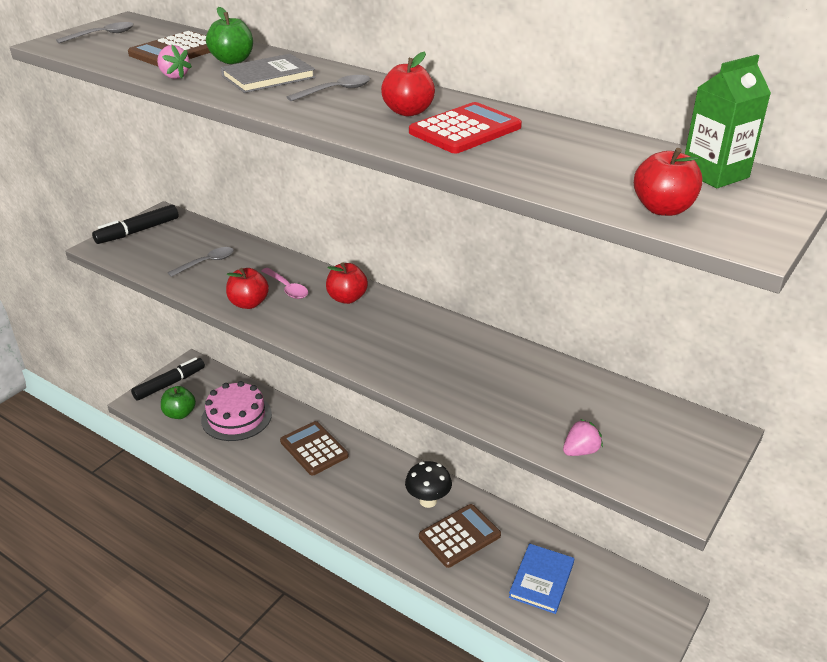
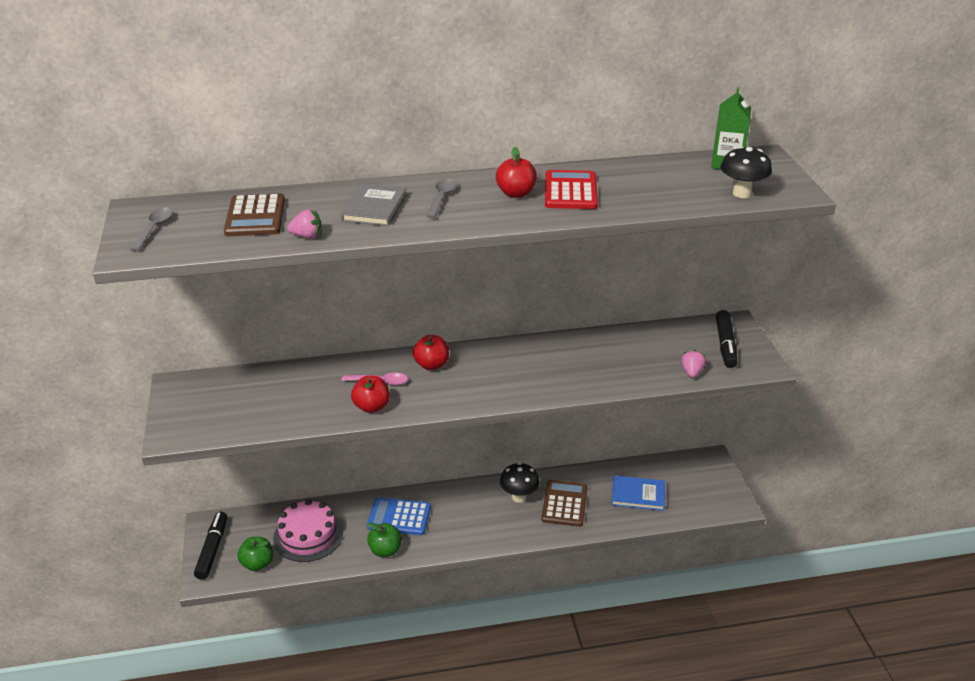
camera: 45 degrees left, 0 degrees up
black marker [92,205,179,244] -> black marker moved to [716,310,737,368]
grey spoon [167,247,234,277] -> none
green apple [206,7,253,64] -> green apple moved to [367,522,402,557]
brown calculator [280,421,349,475] -> blue calculator [367,498,431,535]
blue book [509,543,574,614] -> blue book turned 60 degrees counterclockwise [612,475,665,511]
red apple [634,148,703,216] -> black mushroom [721,146,772,198]

